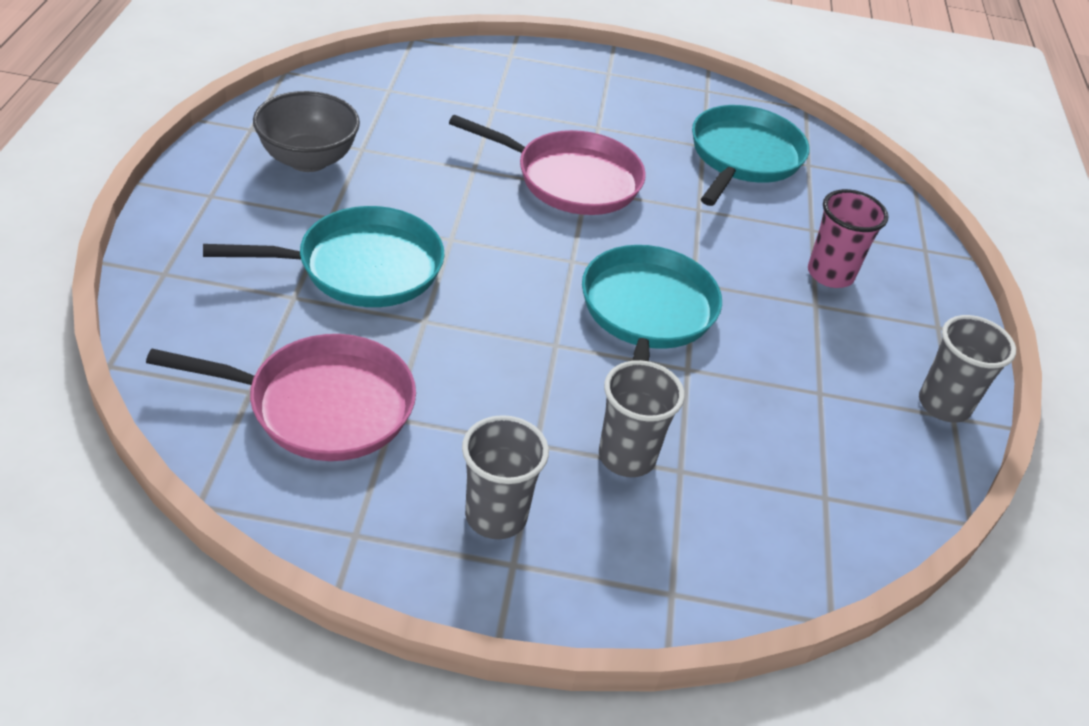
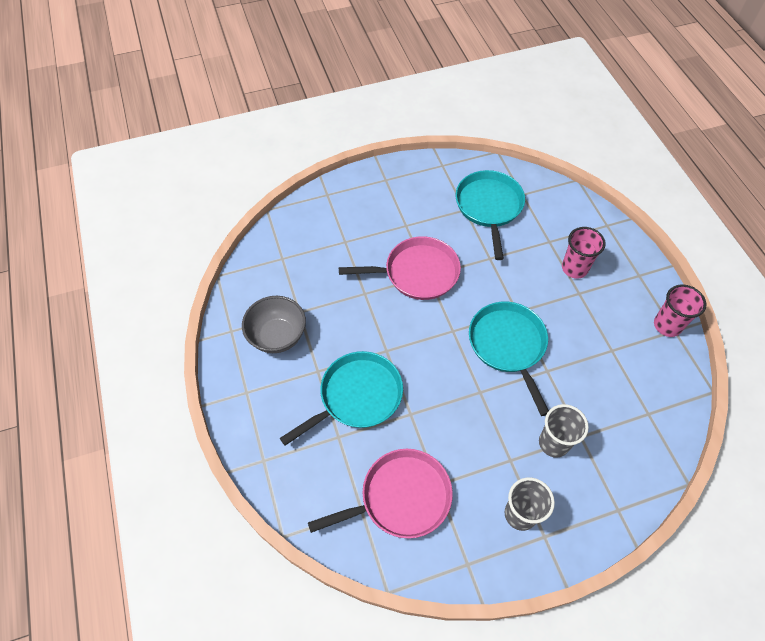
camera: 20 degrees left, 15 degrees up
grey cup [919,315,1016,423] -> pink cup [654,284,706,337]

